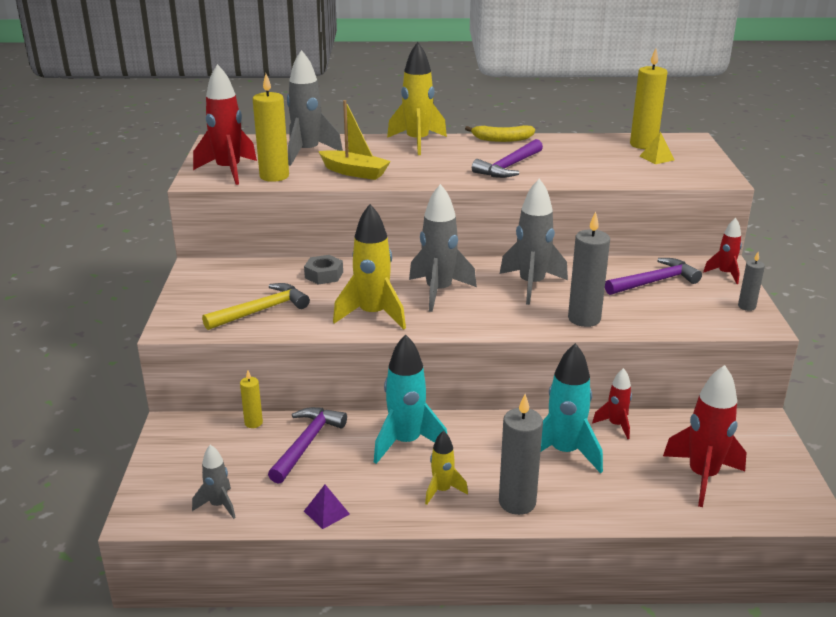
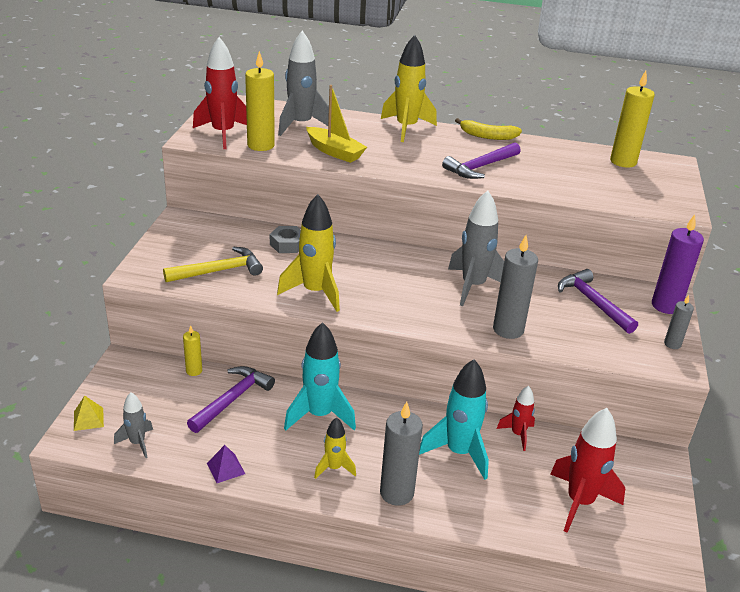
camera: 10 degrees right, 5 degrees up
grey rocket [409,184,477,312] -> none
purple hammer [605,258,702,295] -> purple hammer turned 105 degrees counterclockwise [558,269,638,334]
yellow pyramid [640,132,674,164] -> yellow pyramid moved to [74,395,104,431]
red rocket [703,218,742,284] -> purple candle [652,214,704,314]

